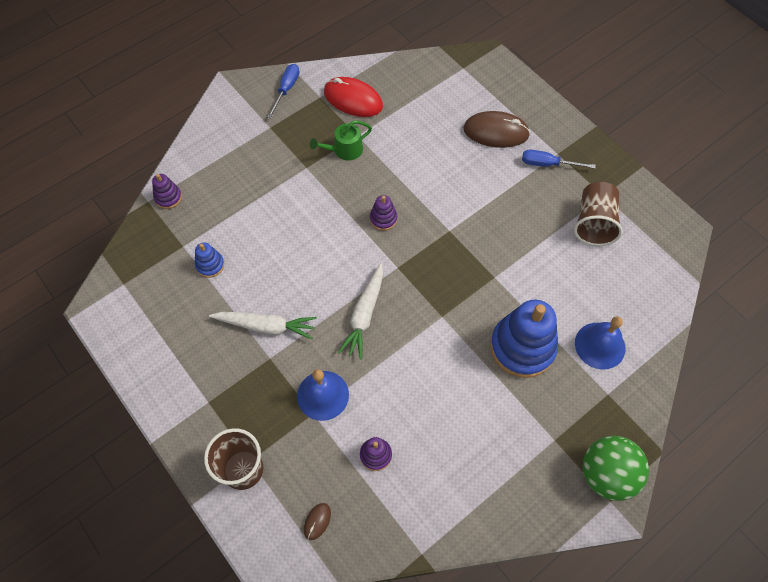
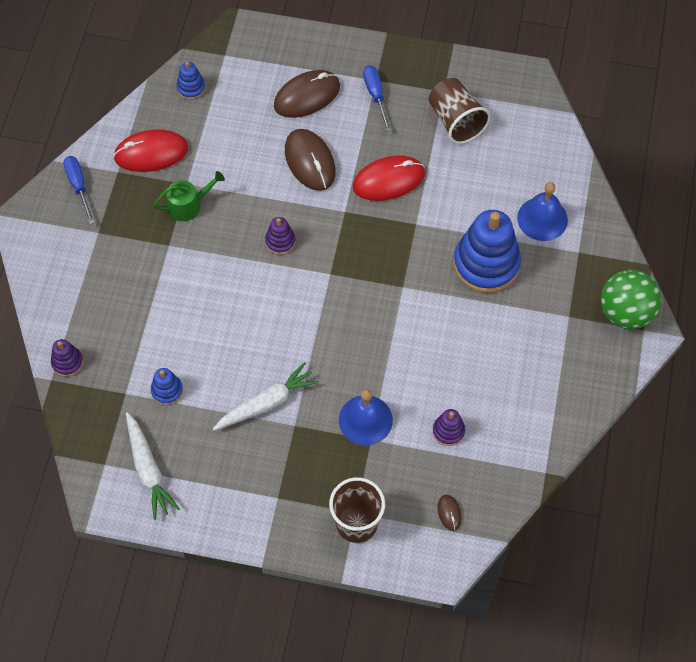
camera: 40 degrees left, 0 degrees up
green watering can [310,121,372,161] -> green watering can turned 135 degrees counterclockwise [153,171,225,221]
white carrot [338,263,383,360] -> white carrot moved to [126,412,180,520]
blue screwdriver [522,150,596,169] -> blue screwdriver turned 105 degrees clockwise [363,65,392,132]
none -> blue stacking toy [176,62,206,100]
none -> brown mouse [285,129,336,191]
none -> red mouse [352,155,425,201]

